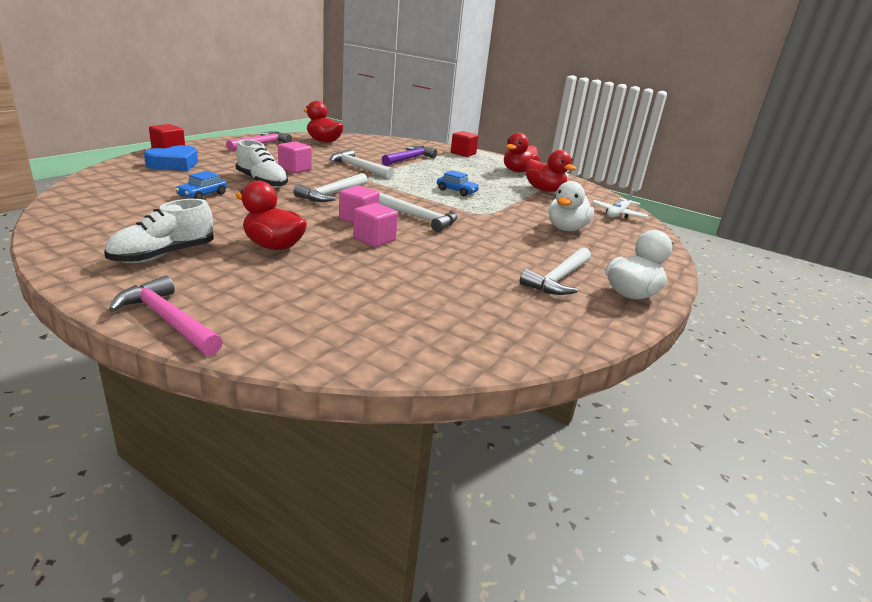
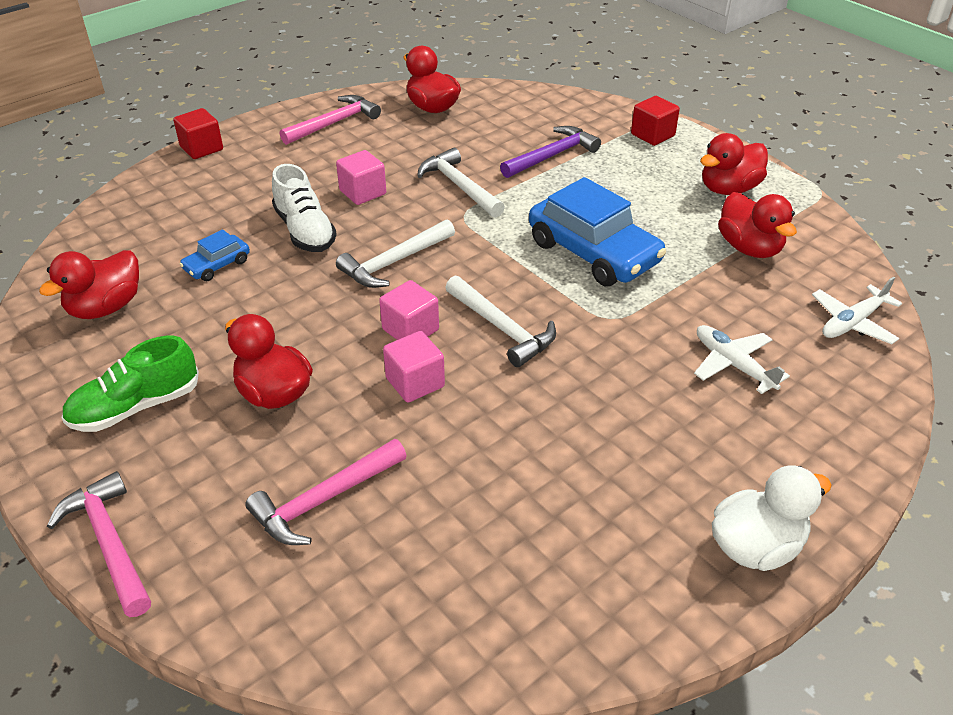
camera: 20 degrees right, 15 degrees up
white shoe [104,199,214,263] -> green shoe [61,336,199,432]
blue heart [144,145,198,171] -> none
blue car [437,170,480,196] -> blue car [529,177,666,286], size x2.12
white hammer [520,247,591,295] -> none
white duck [548,181,594,231] -> white plane [694,325,790,394]
none -> red duck [39,250,139,319]
none -> pink hammer [245,439,407,545]

